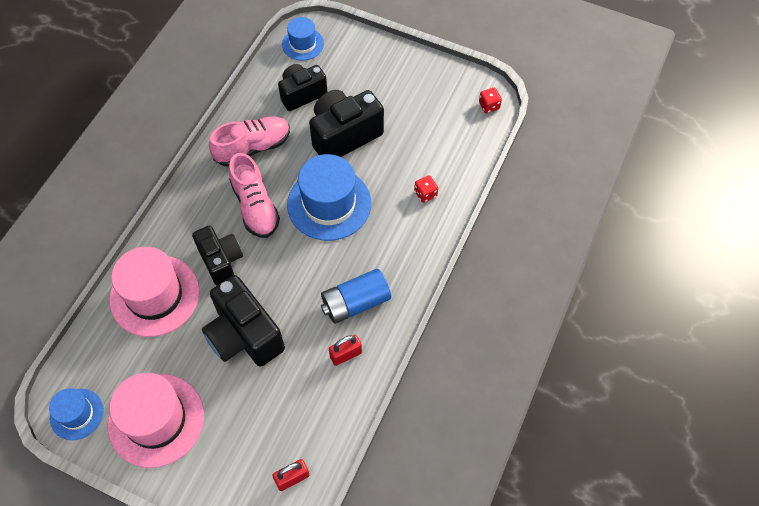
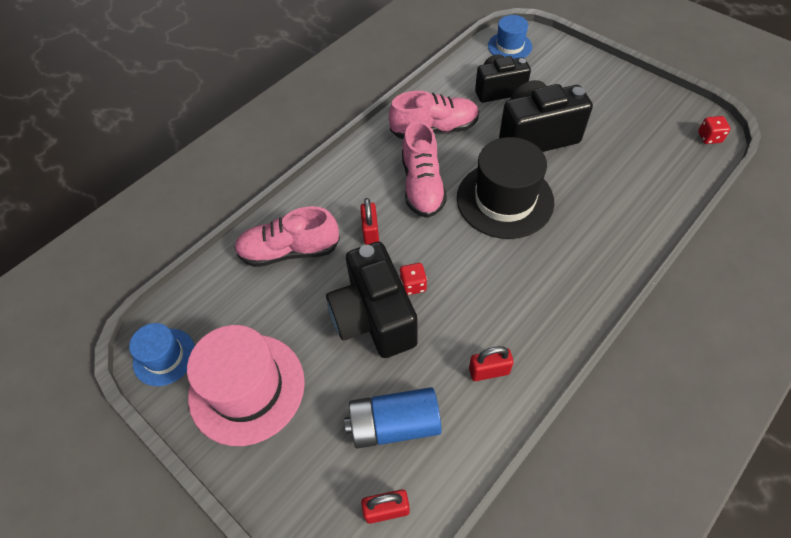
camera: 20 degrees right, 5 degrees down
pink hat [109,247,199,337] -> pink shoe [234,206,340,267]
black camera [192,226,243,285] -> red padlock [360,198,379,245]
blue hat [287,154,371,241] -> black hat [457,137,554,239]
blue battery [321,269,391,324] -> blue battery moved to [344,387,442,449]
red dice [414,175,438,203] -> red dice moved to [399,263,427,295]

